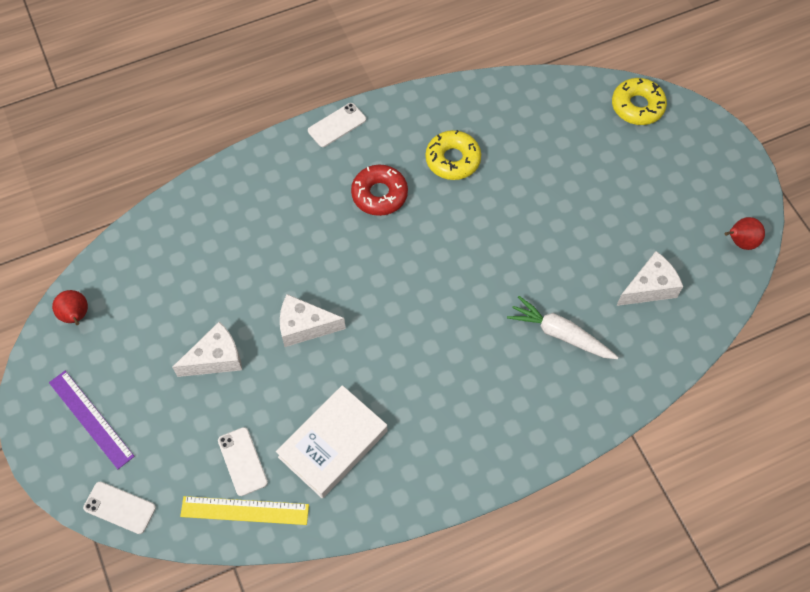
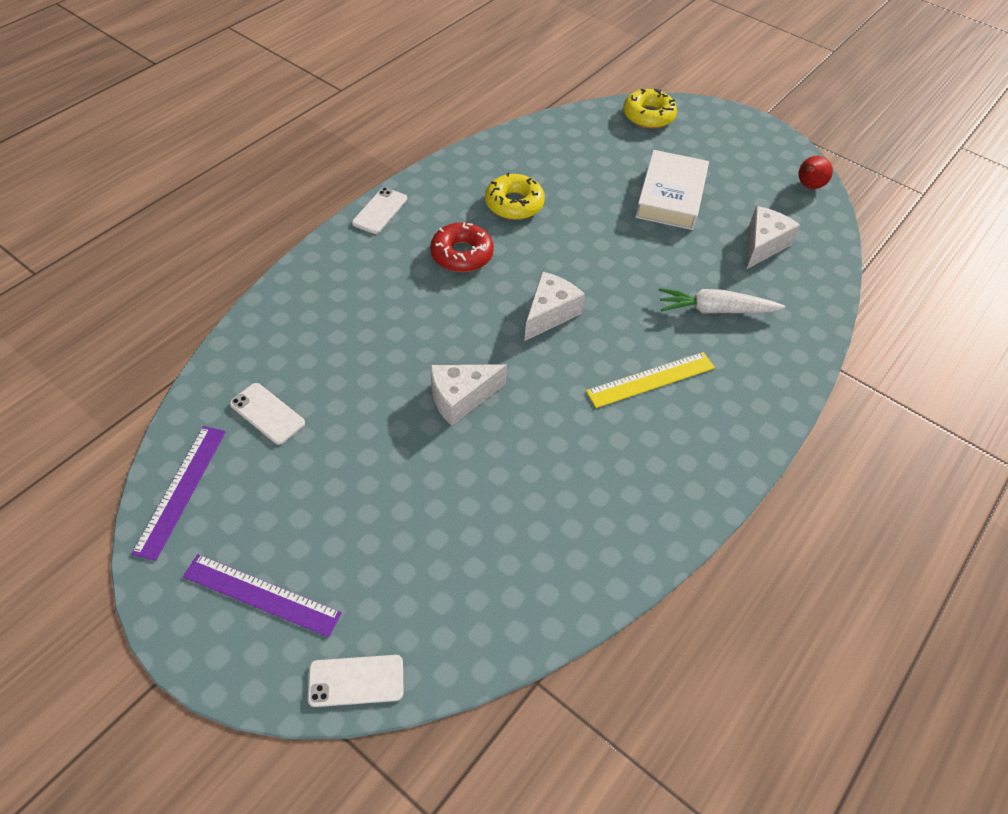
camera: 30 degrees left, 10 degrees down
red pear [52,290,88,325] -> purple ruler [131,426,226,561]
white cheese [172,322,242,377] -> white cheese moved to [524,272,585,341]
yellow ruler [180,496,309,525] -> yellow ruler moved to [586,352,715,408]
white phone [218,427,268,496] -> white phone moved to [230,383,305,445]
white book [276,385,388,498] -> white book moved to [635,150,709,230]

